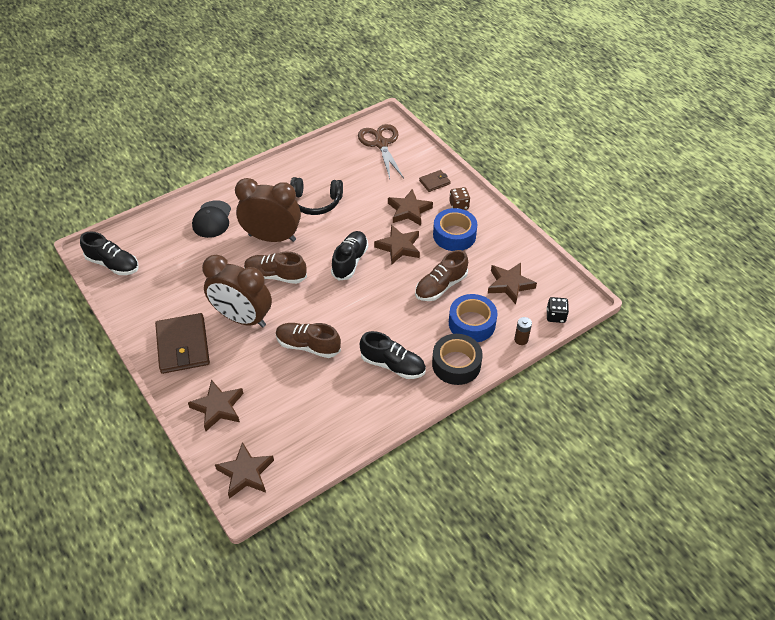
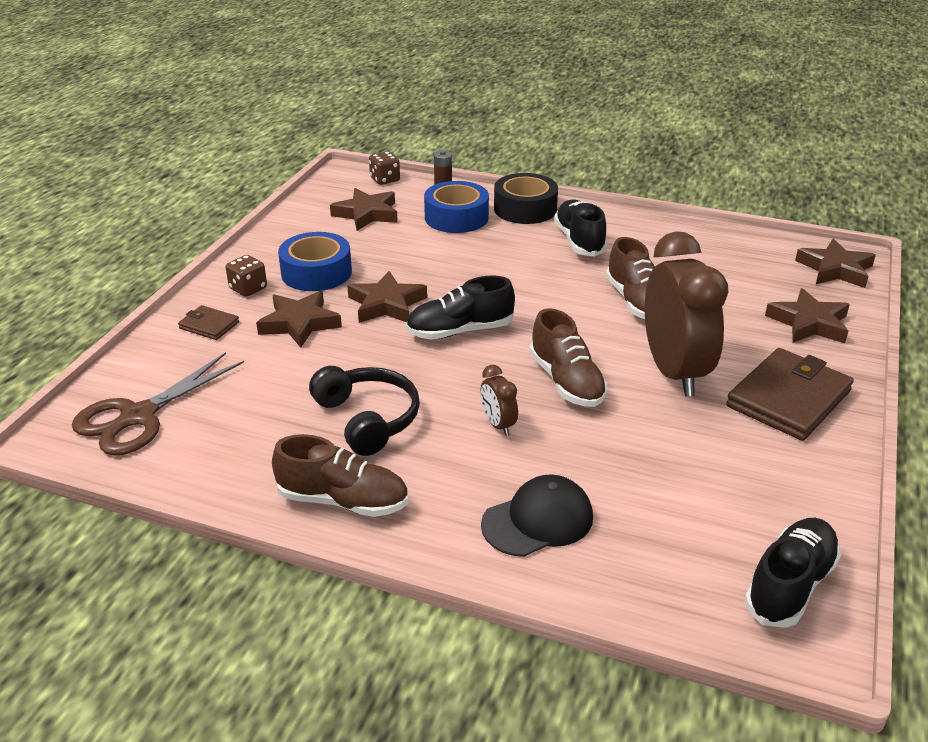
camera: 125 degrees left, 15 degrees down
black shoe [80,232,139,275] -> black shoe turned 45 degrees clockwise [745,518,841,628]
brown clock [235,178,301,242] -> brown clock [480,365,518,436], size x0.42
brown shoe [415,250,468,301] -> brown shoe moved to [272,434,408,517]
black dice [546,297,569,323] -> brown dice [369,151,400,185]

